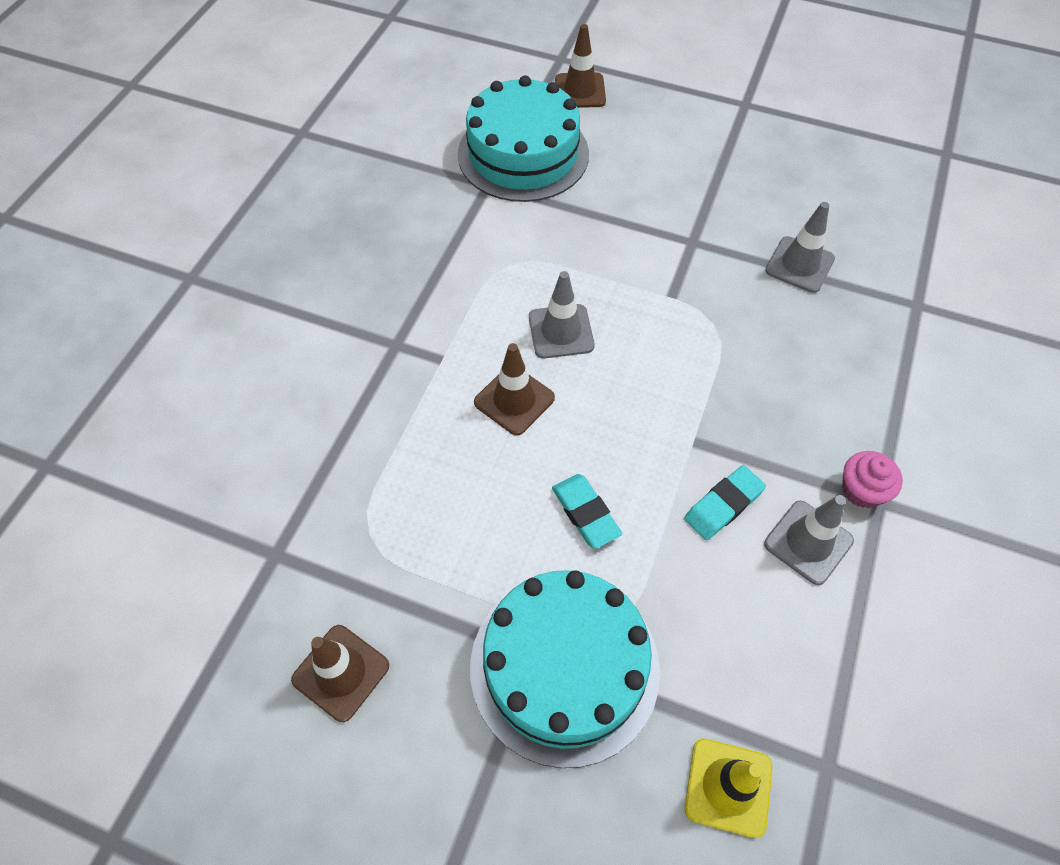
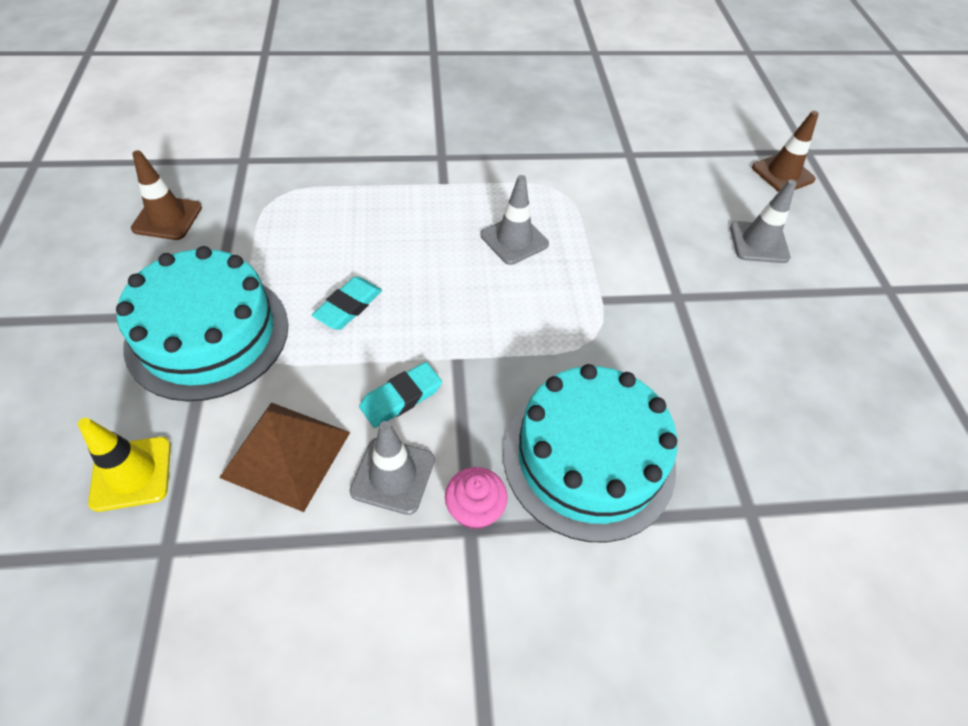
camera: 60 degrees right, 5 degrees down
turquoise cake [458,75,589,202] -> turquoise cake moved to [503,364,677,542]
brown traffic cone [474,343,555,435] -> none
turquoise eraser [684,465,766,540] -> turquoise eraser turned 60 degrees counterclockwise [359,362,442,428]
grey traffic cone [765,202,835,293] -> grey traffic cone moved to [730,180,796,263]
none -> brown pyramid [219,402,350,512]

